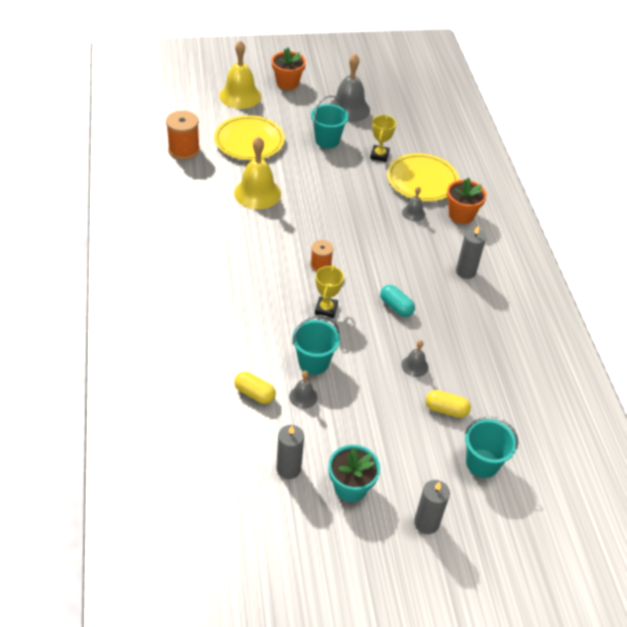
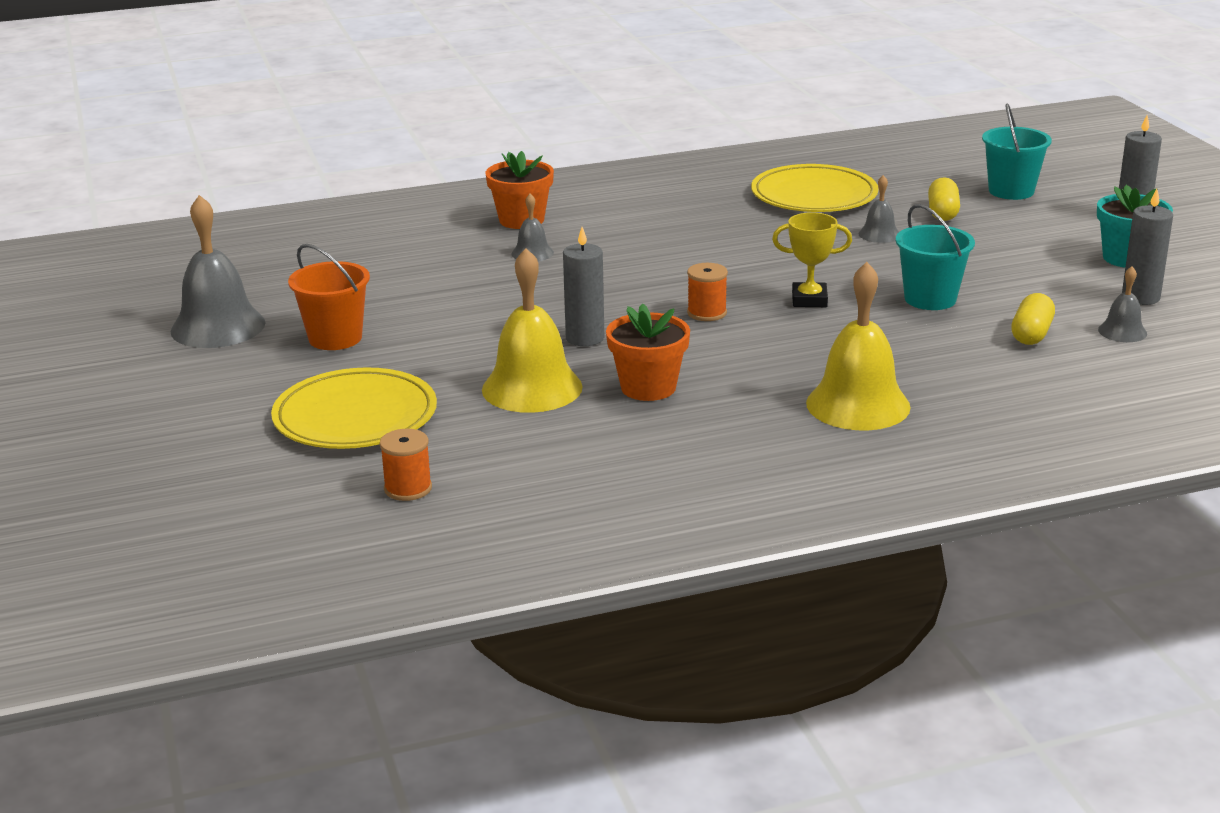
camera: 95 degrees left, 20 degrees down
orange spool [166,111,200,160] -> orange spool [380,429,432,501], size x0.61
yellow bell [219,40,261,109] -> yellow bell moved to [806,262,911,430]
orange flower pot [271,47,306,90] -> orange flower pot moved to [606,303,690,401]
grey bell [289,371,317,409] -> grey bell moved to [1098,266,1147,342]
turquoise bucket [311,95,348,148] -> orange bucket [288,244,370,350]
yellow trophy [370,115,396,162] -> none
turquoise capsule [380,285,415,317] -> none
yellow plate [387,153,459,201] -> yellow plate moved to [751,164,879,212]
grey candle [456,226,486,279] -> grey candle moved to [563,227,605,346]

